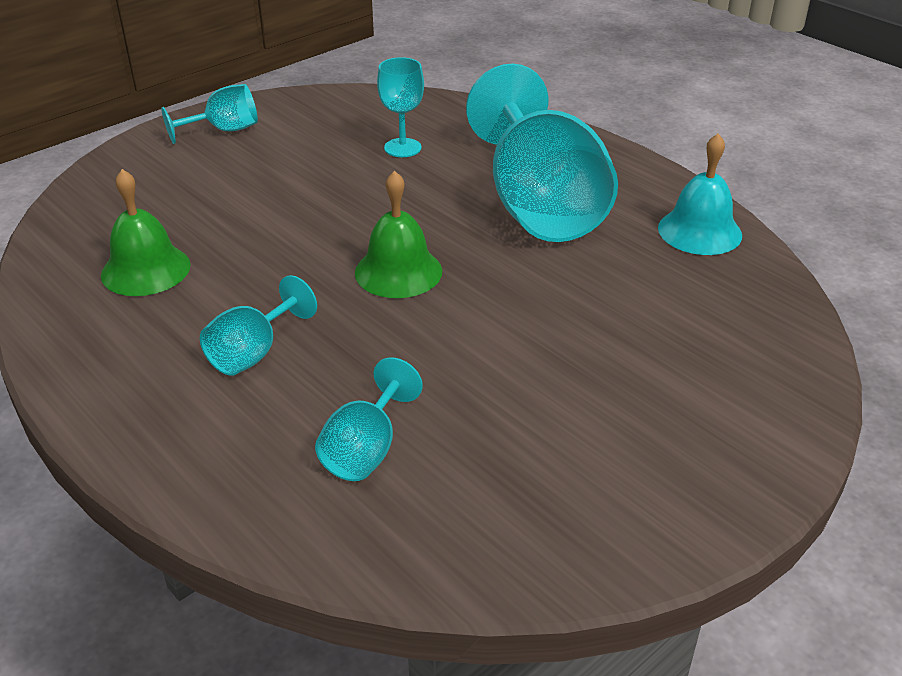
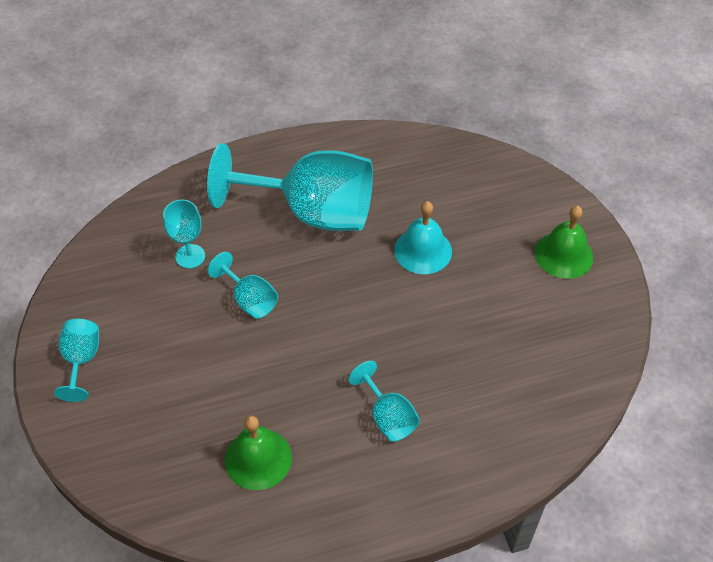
camera: 65 degrees left, 15 degrees up
turquoise goblet [315,357,423,481] -> turquoise goblet moved to [208,252,278,319]
green bell [355,171,442,298] -> green bell moved to [535,206,593,279]
turquoise bell [658,133,742,255] -> turquoise bell moved to [394,201,452,274]

